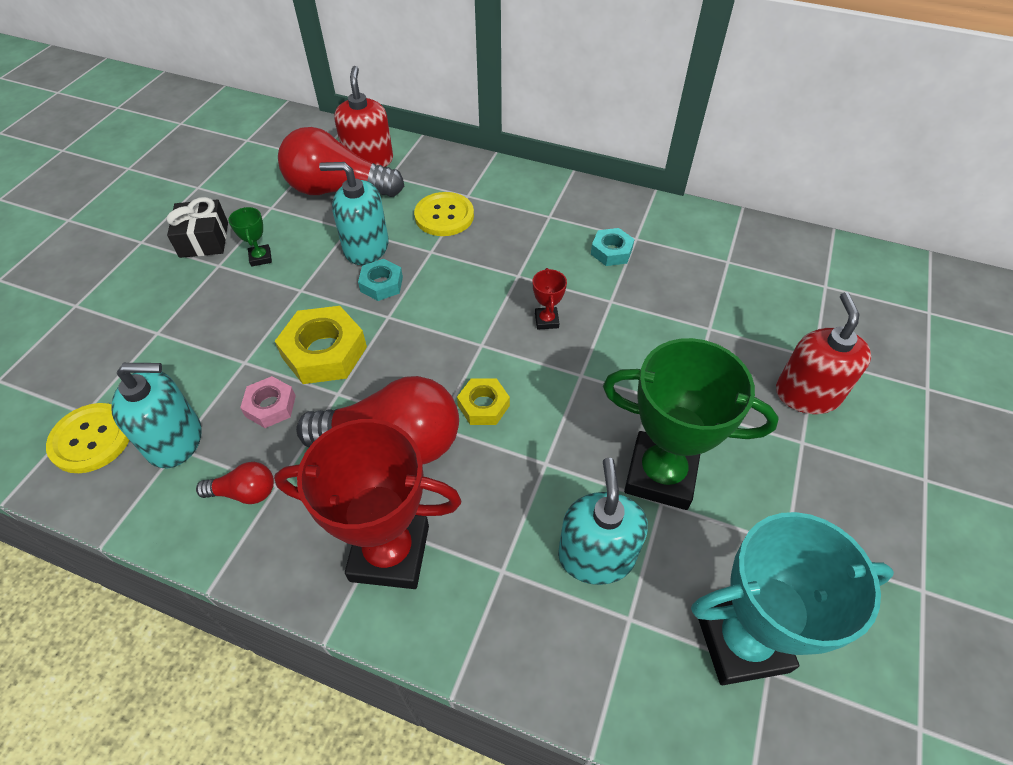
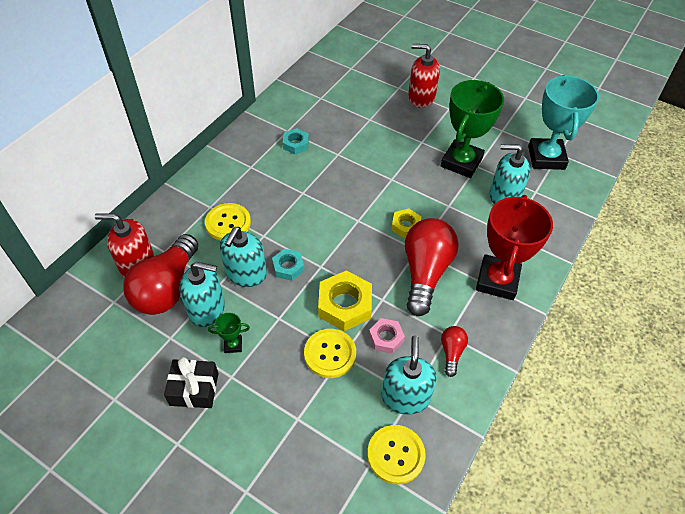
camera: 80 degrees left, 0 degrees up
red trophy [533,268,567,329] -> none
none -> turquoise soap dispenser [180,262,225,327]
none -> yellow button [304,329,356,378]

